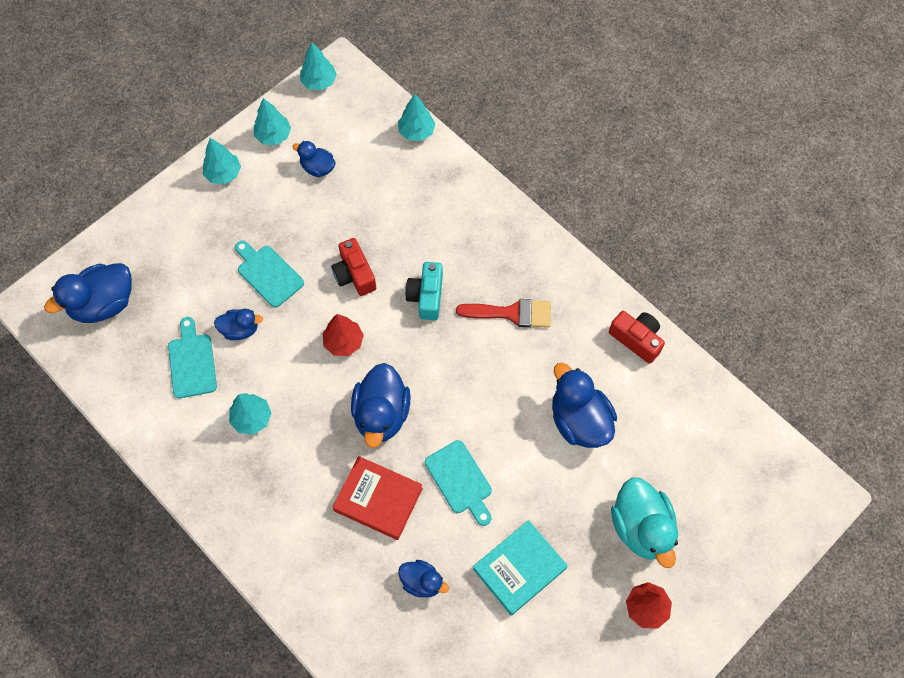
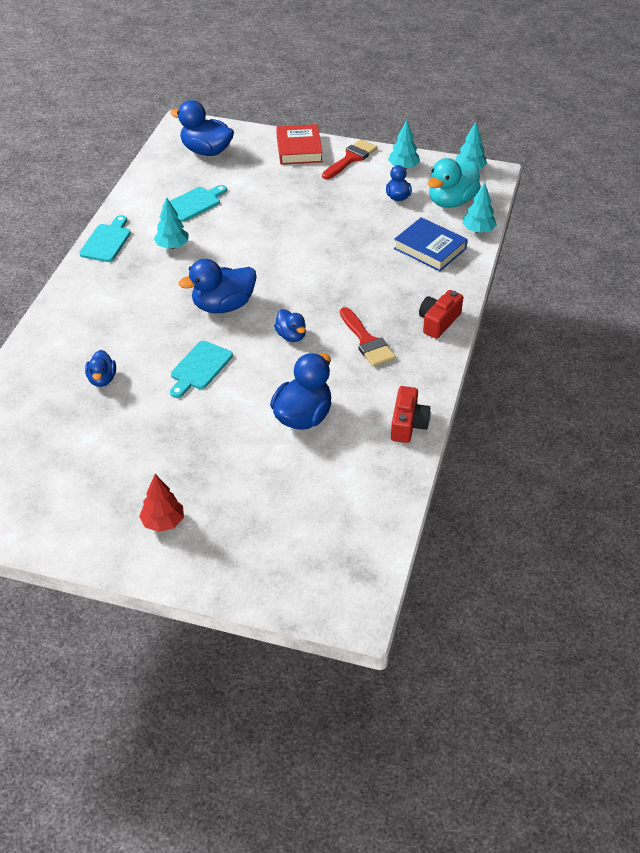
camera: 60 degrees right, 20 degrees down
turquoise tree [203,138,241,184] -> red brush [322,139,377,179]
blue duck [214,309,263,340] -> blue duck moved to [274,309,306,342]
turquoise cutting board [235,240,304,307] -> turquoise cutting board moved to [79,215,131,262]
red tree [322,314,364,356] -> none
red camera [331,238,376,296] -> red camera moved to [419,290,463,339]
red book [333,456,423,540] -> red book moved to [276,124,323,165]
turquoise camera [405,262,443,320] -> none
turquoise book [473,520,568,616] -> none
turquoise duck [611,478,678,568] -> turquoise duck moved to [428,158,481,208]
none -> blue book [394,217,468,271]

